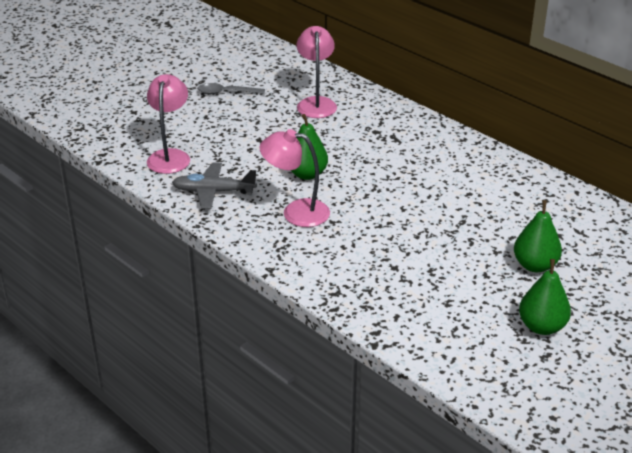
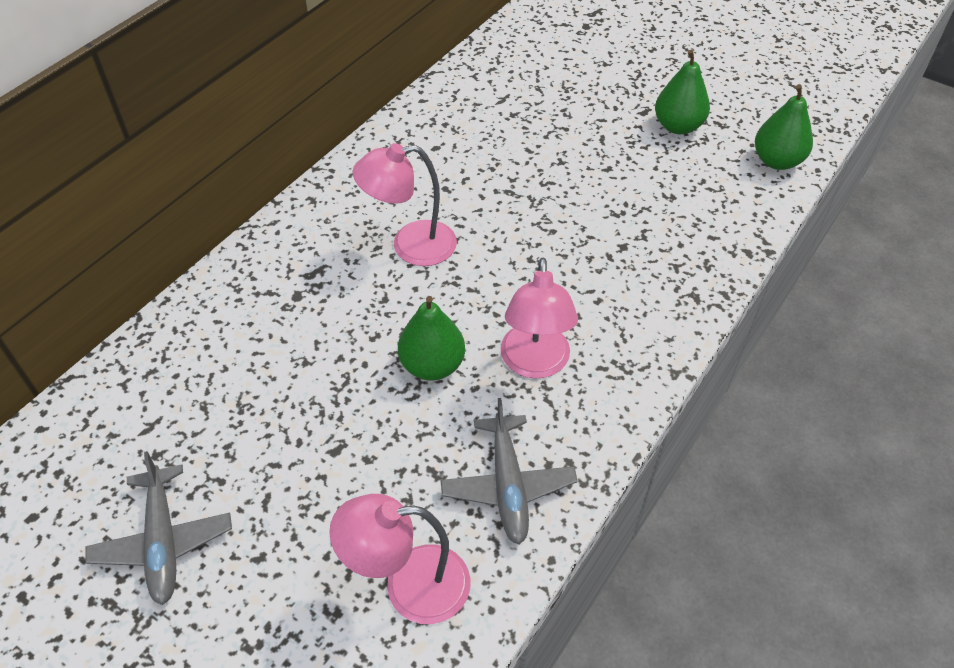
camera: 100 degrees left, 15 degrees up
grey spoon [197,83,265,94] -> grey plane [85,451,232,605]
pink lamp [296,26,337,118] -> pink lamp moved to [353,143,457,266]
green pear [514,200,562,272] -> green pear moved to [755,84,813,170]

